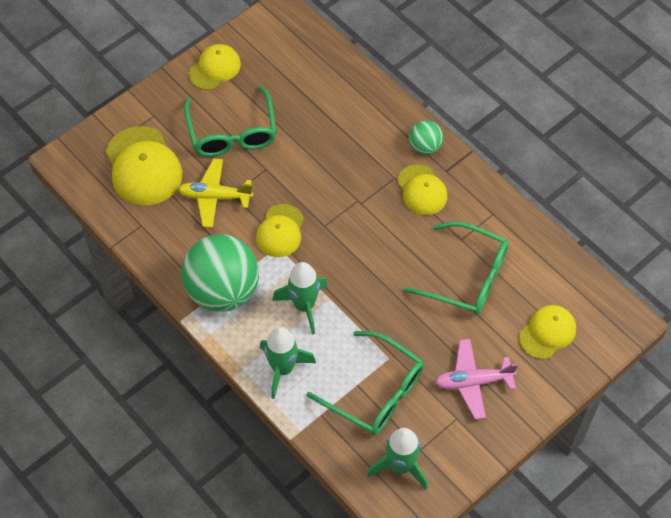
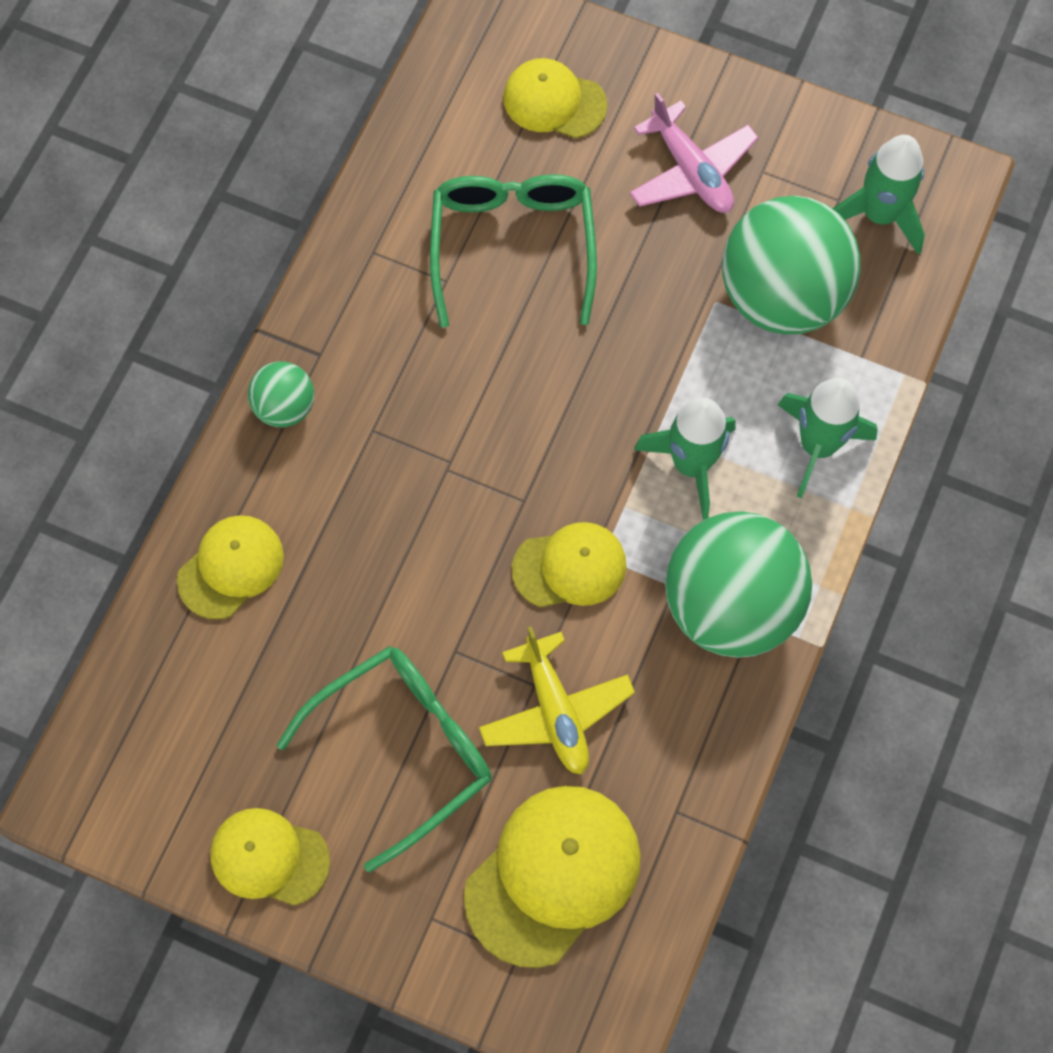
camera: 115 degrees left, 10 degrees up
green glasses [307,331,424,435] -> green ball [722,196,861,335]
yellow cap [397,164,447,215] -> yellow cap moved to [177,515,284,619]

